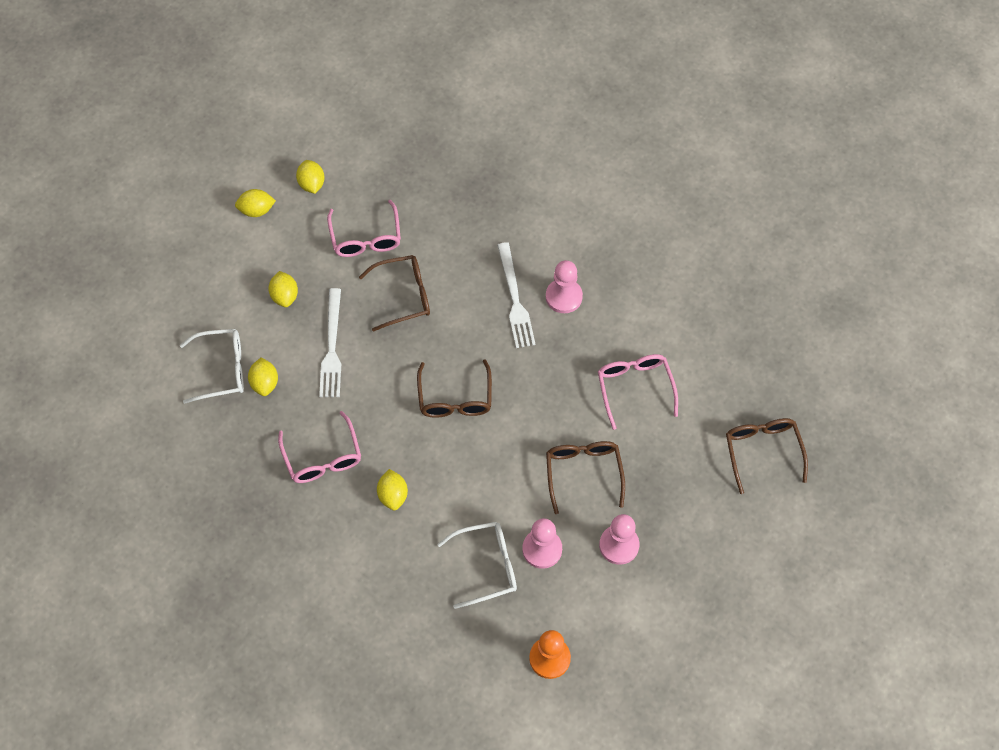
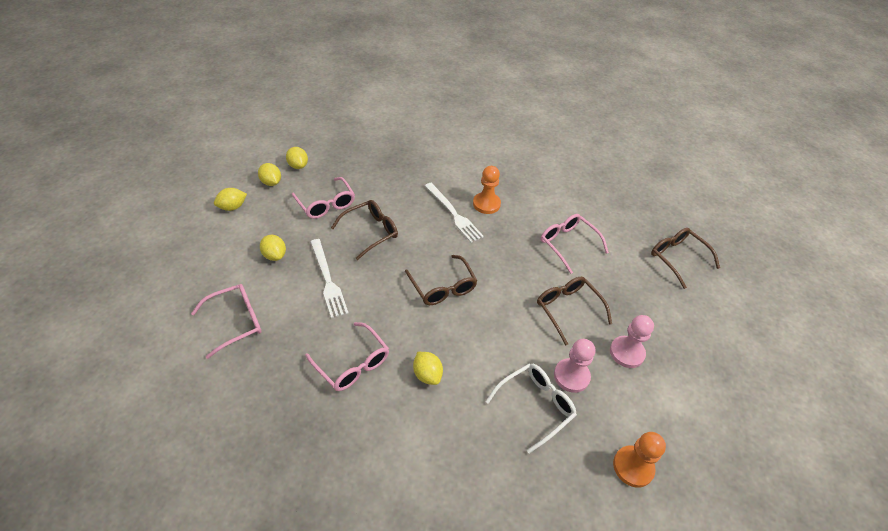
camera: 25 degrees left, 15 degrees down
white glasses [180,329,244,404] -> pink glasses [191,284,262,359]
yellow lemon [248,358,278,396] -> yellow lemon moved to [286,147,308,169]
pink pawn [546,260,583,313] -> orange pawn [473,166,501,214]

